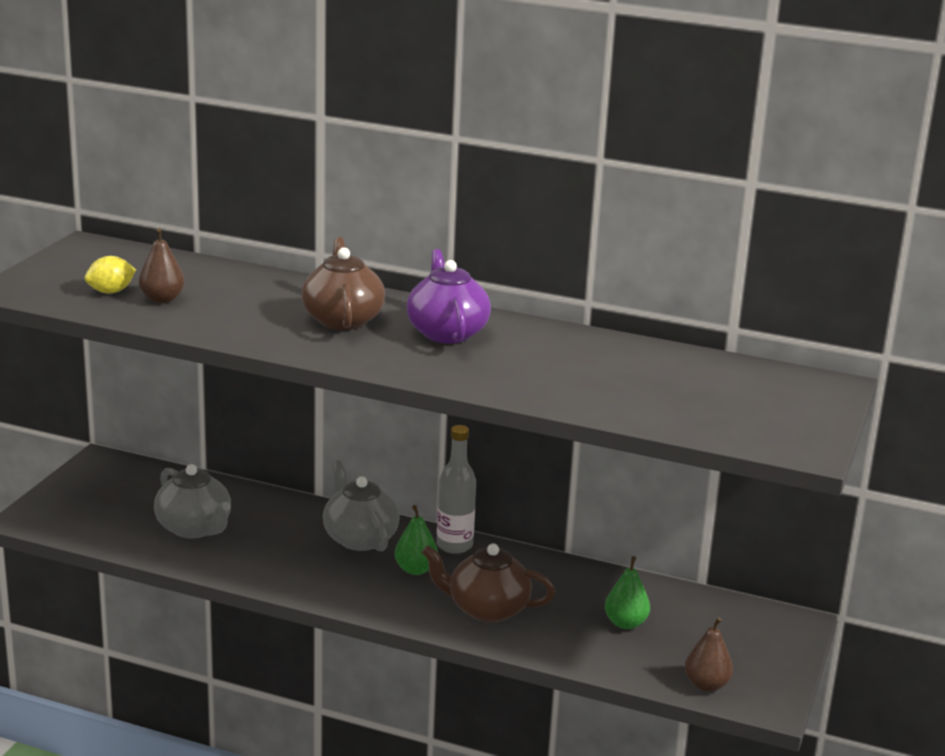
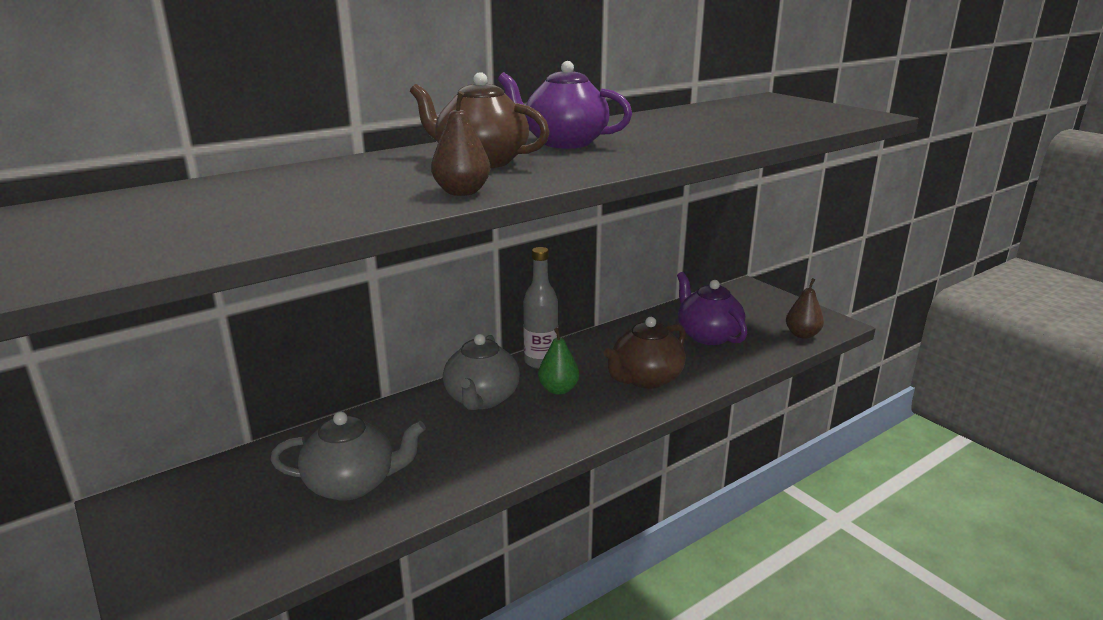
camera: 55 degrees left, 0 degrees up
yellow lemon [85,256,136,293] -> none
brown pear [139,228,185,303] -> brown pear moved to [431,91,490,196]
grey teapot [323,461,400,551] -> grey teapot turned 90 degrees counterclockwise [443,334,520,410]
green pear [605,556,650,629] -> purple teapot [677,272,747,345]

